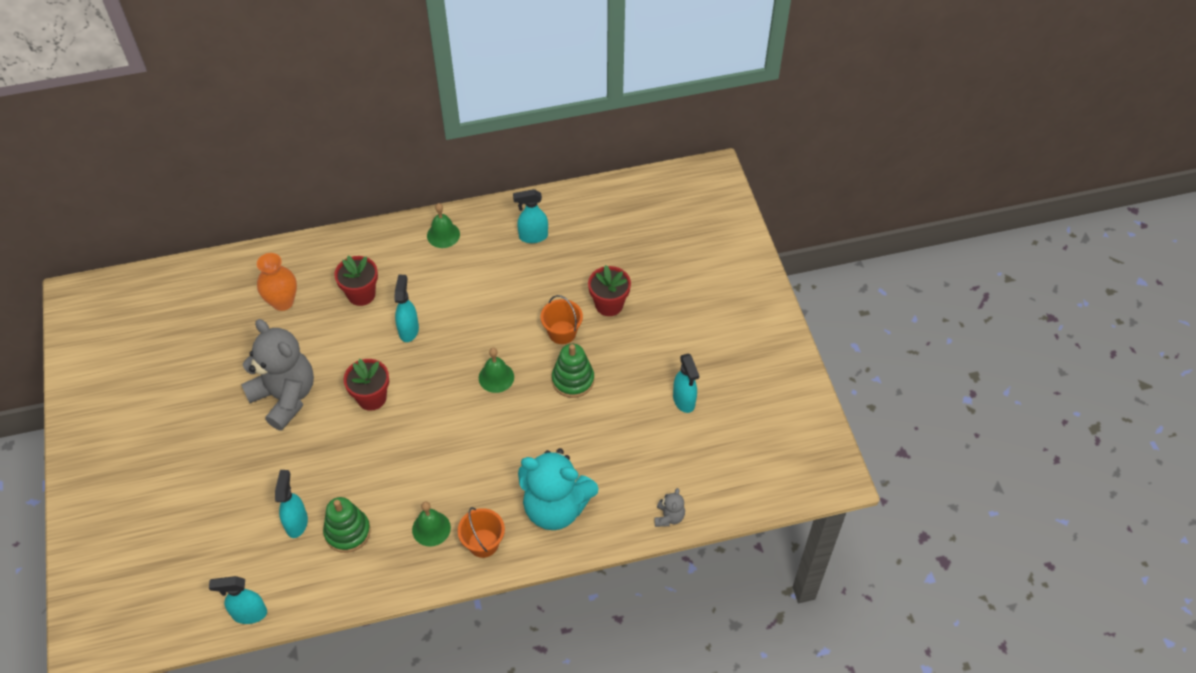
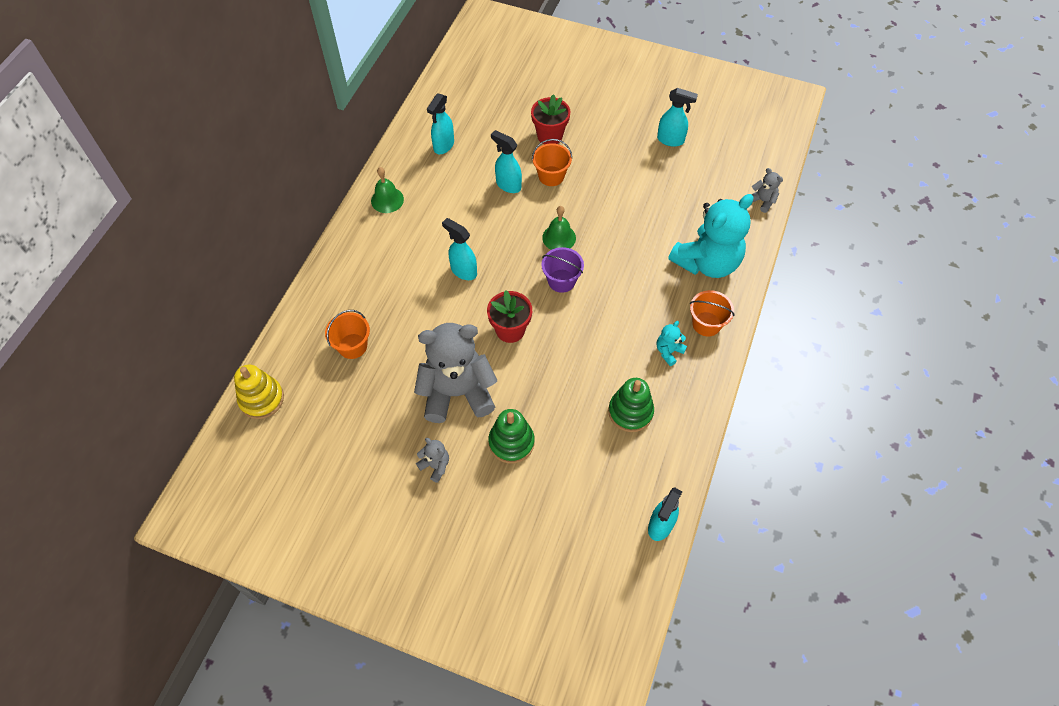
camera: 55 degrees left, 5 degrees up
orange vase [257,253,297,311] -> orange bucket [325,310,370,359]
turquoise spray bottle [275,470,308,538] -> turquoise spray bottle moved to [491,130,522,193]
red flower pot [334,256,378,306] -> none
green bell [412,501,451,546] -> turquoise teddy bear [657,321,687,366]
green stacking toy [552,344,594,398] -> green stacking toy moved to [489,409,535,463]
none -> yellow stacking toy [234,365,284,419]
none -> grey teddy bear [416,438,449,483]
none -> purple bucket [541,247,584,293]

